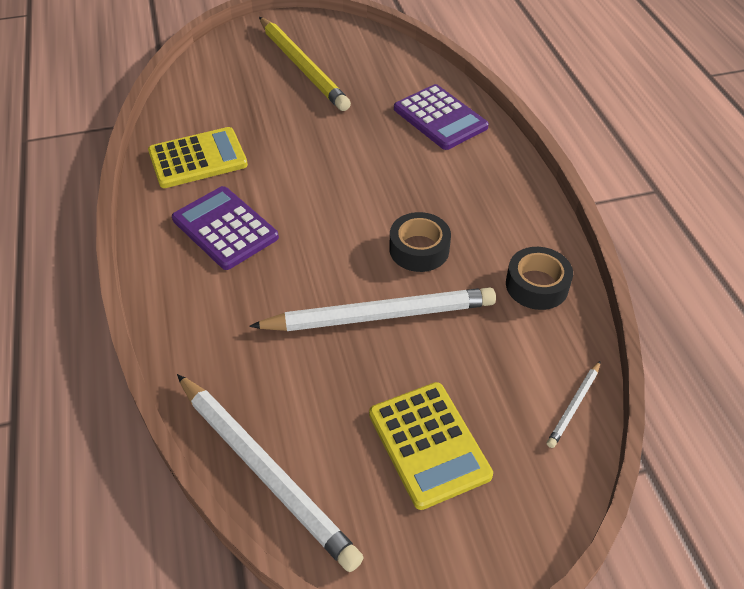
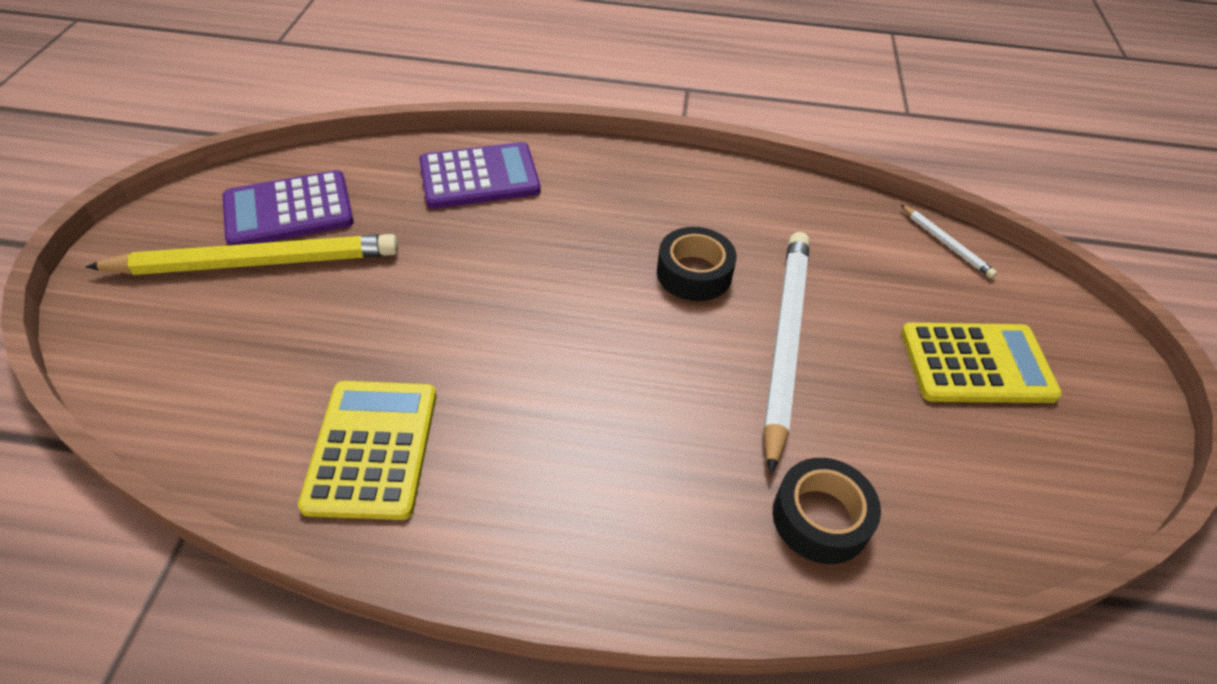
camera: 70 degrees left, 0 degrees up
purple calculator [172,186,279,270] -> purple calculator moved to [223,170,354,245]
white pencil [177,374,364,572] -> none
black tape [506,247,573,310] -> black tape moved to [773,458,881,564]

